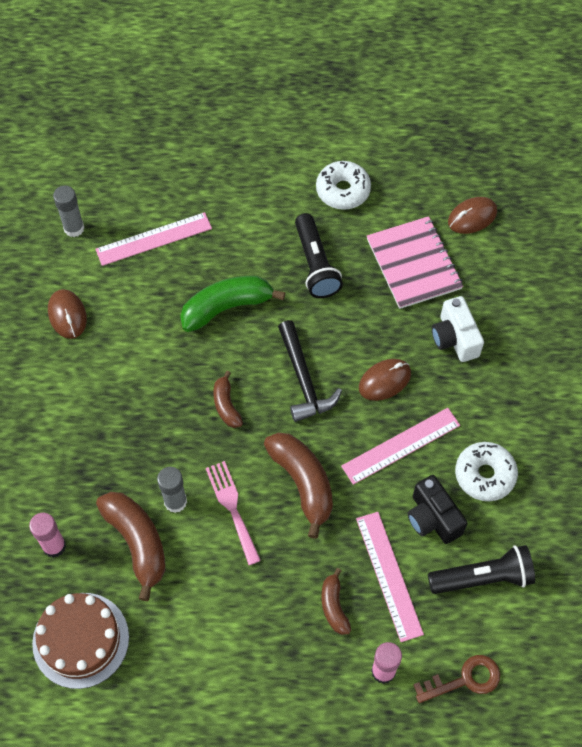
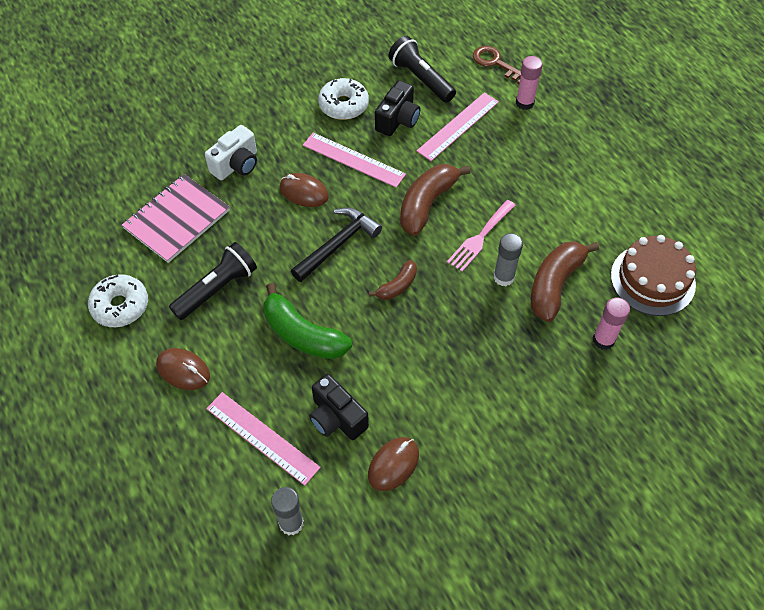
camera: 120 degrees left, 5 degrees down
brown banana [321,568,351,635] -> none
brown mouse [448,197,497,234] -> brown mouse moved to [156,348,210,390]
none -> black camera [309,374,369,440]

